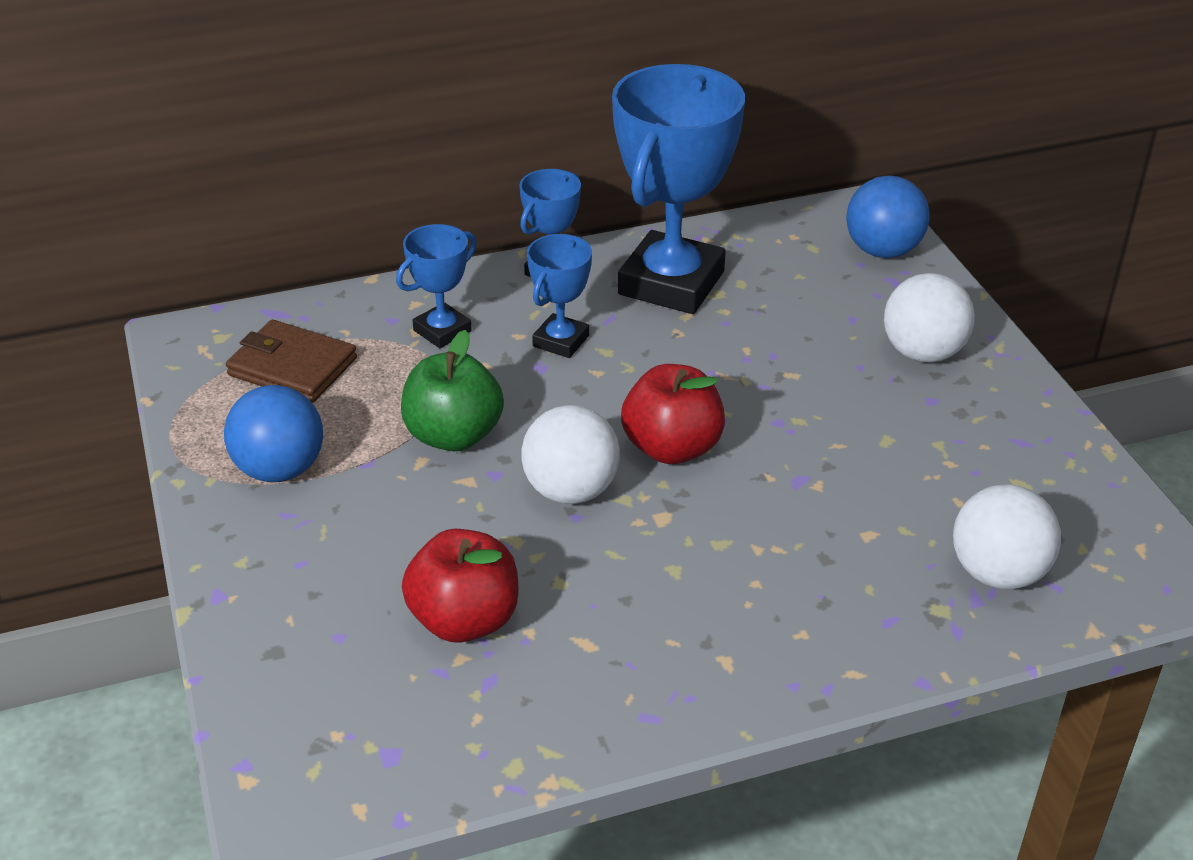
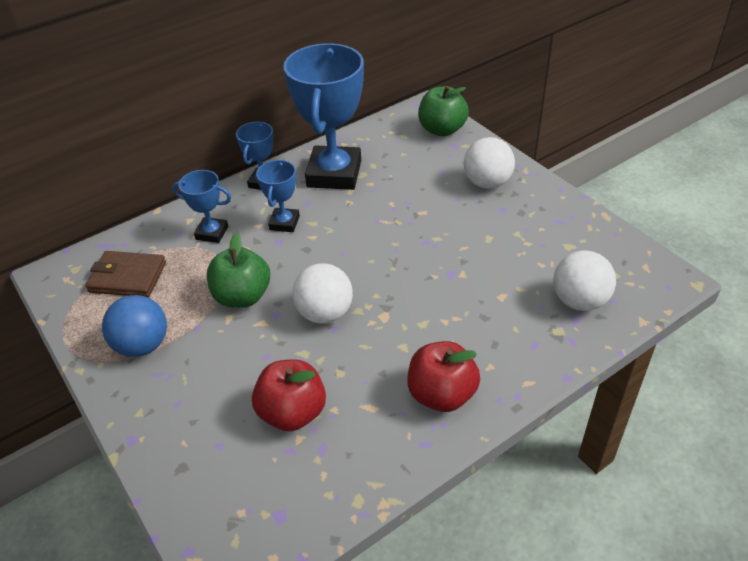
camera: 15 degrees left, 5 degrees up
blue trophy [396,224,477,348] -> blue trophy turned 75 degrees clockwise [172,170,231,243]
red apple [621,364,725,464] -> red apple moved to [407,341,480,412]
blue ball [846,176,930,258] -> green apple [418,86,469,136]

